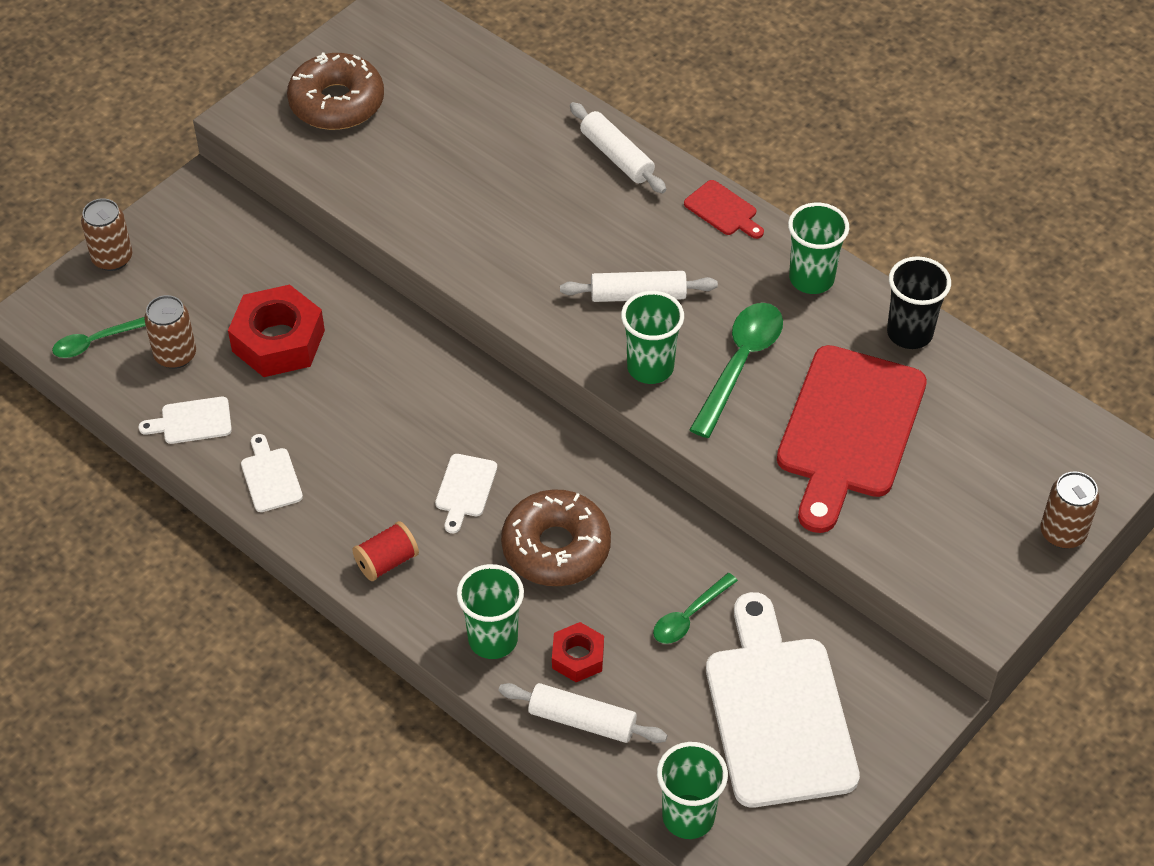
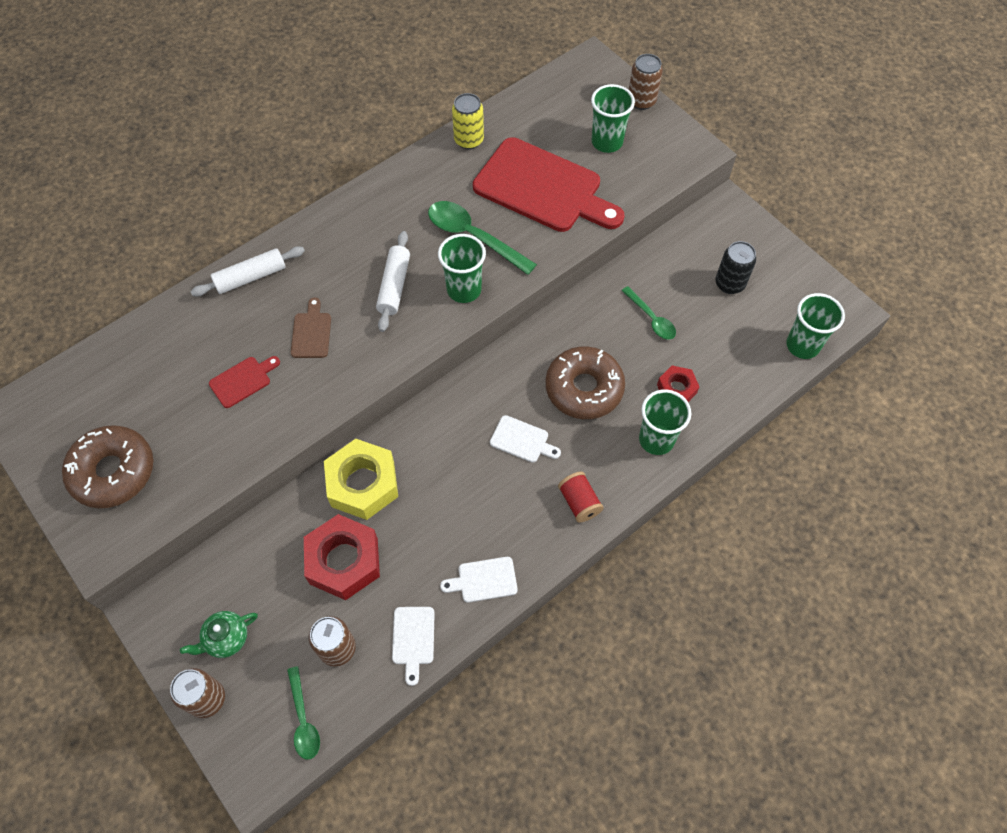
camera: 80 degrees left, 10 degrees up
white rolling pin [499,683,667,743] -> none
red cutting board [684,180,764,239] -> red cutting board moved to [209,356,280,408]
white cutting board [706,592,860,808] -> black can [716,241,756,294]
green cup [788,202,849,294] -> green cup moved to [591,84,635,153]
black cup [887,256,951,349] -> yellow can [452,93,484,149]
none -> green teapot [180,611,258,658]
none -> brown cutting board [291,298,331,358]
none -> yellow nut [324,439,398,520]

